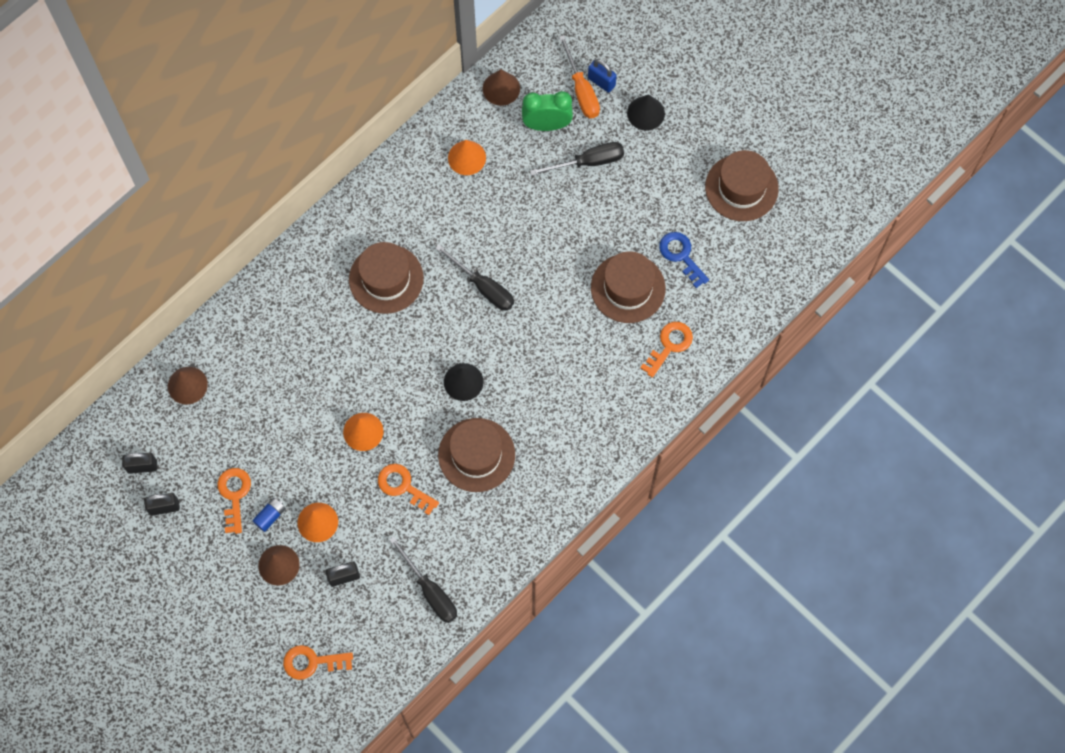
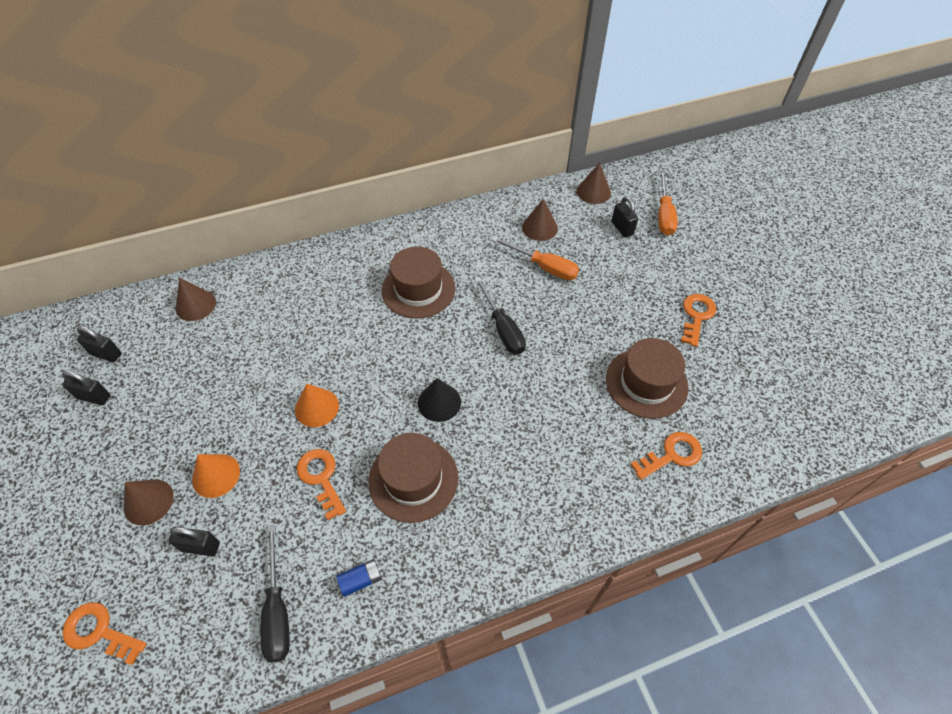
camera: 25 degrees right, 15 degrees down
orange key [217,468,251,534] -> orange key moved to [681,294,716,347]
blue battery [252,498,286,532] -> blue battery moved to [336,559,382,597]
orange cone [448,140,486,175] -> brown cone [522,199,558,241]
green clock [522,91,573,131] -> black padlock [611,196,638,238]
black screwdriver [530,142,624,176] -> none
blue padlock [588,59,617,93] -> none
black cone [627,94,665,131] -> none
blue key [659,232,709,288] -> none
brown hat [705,150,779,221] -> none
none -> orange screwdriver [492,237,579,280]

